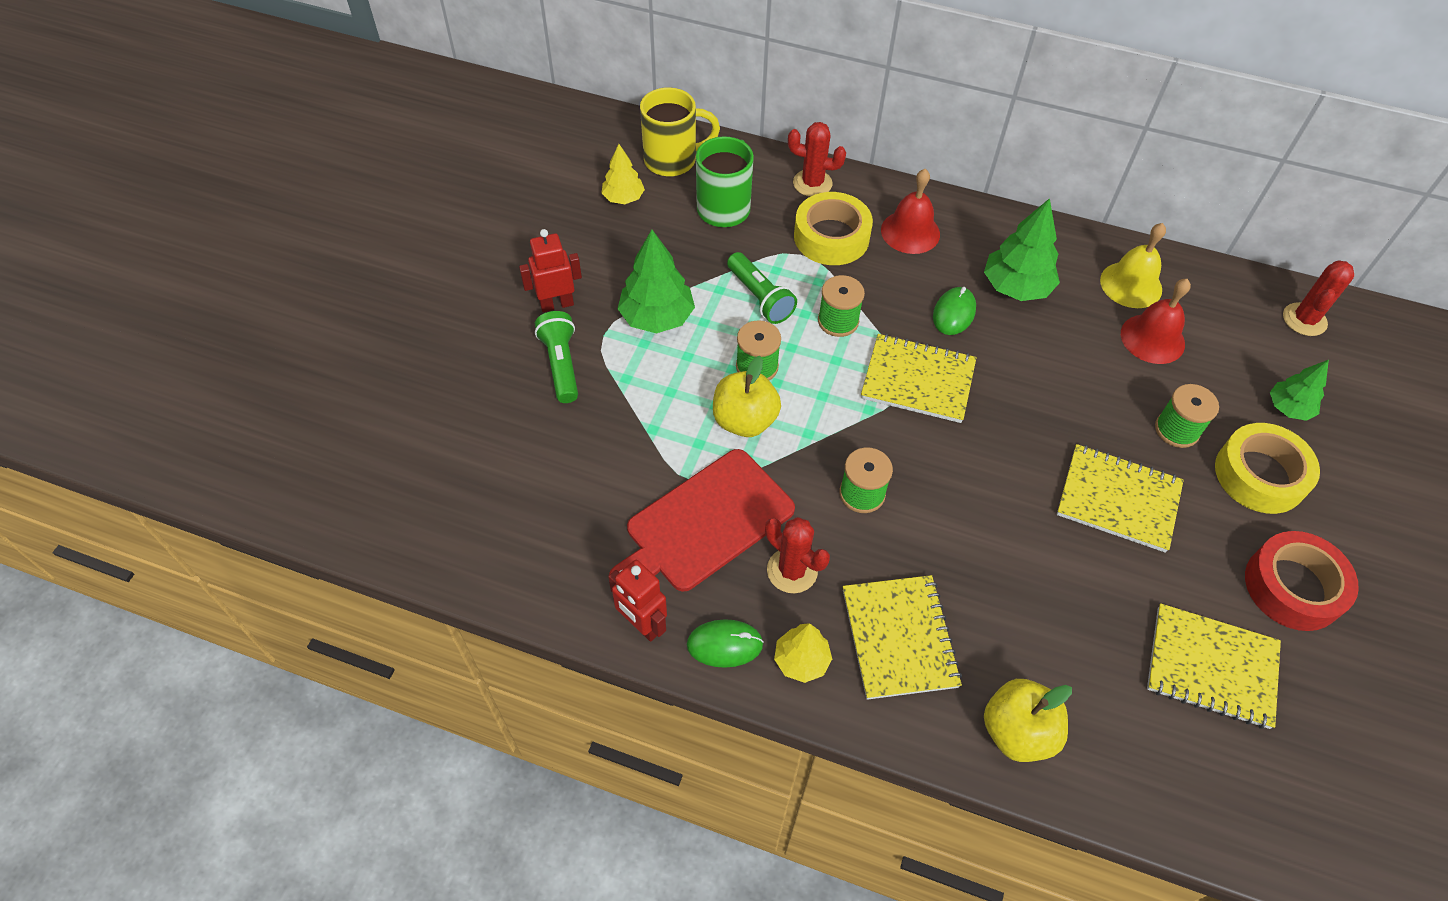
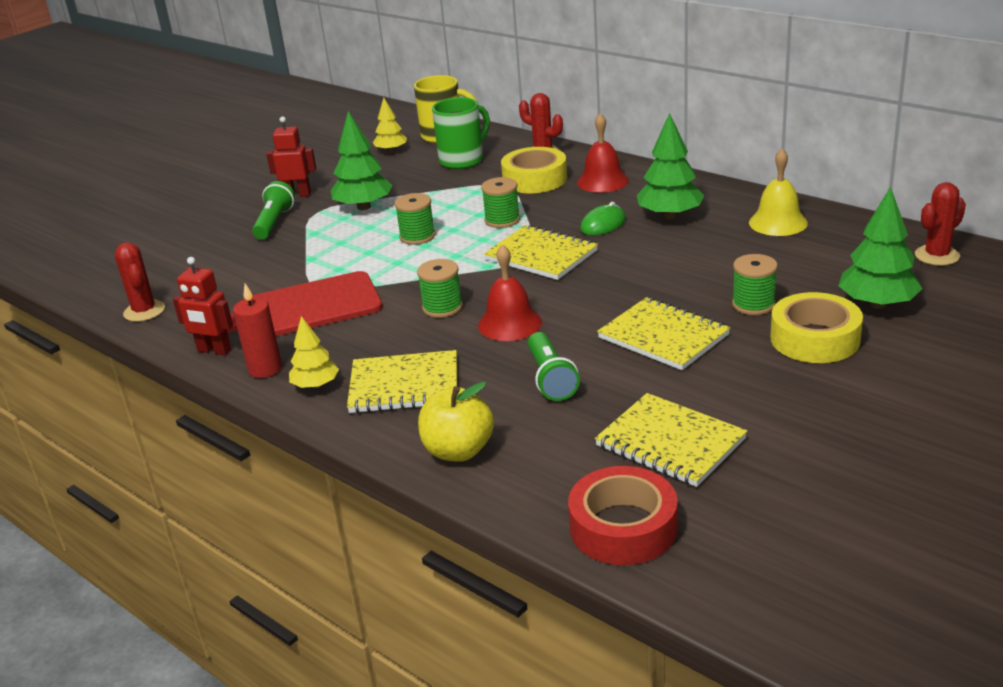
camera: 25 degrees right, 25 degrees down
red robot [608,560,667,642] -> red robot turned 45 degrees counterclockwise [173,257,233,355]
green mouse [687,619,764,668] -> red candle [233,283,282,378]
yellow apple [713,356,781,437] -> none
green flashlight [727,252,797,324] -> green flashlight moved to [528,332,580,401]
red cactus [765,517,830,593] -> red cactus moved to [115,242,165,322]
yellow notebook [843,575,962,700] -> yellow notebook turned 75 degrees clockwise [347,350,457,413]
red bell [1121,279,1191,364] -> red bell moved to [478,244,542,341]
red tape [1245,531,1359,631] -> red tape moved to [568,466,678,565]
green tree [1270,360,1329,421] -> green tree [838,187,923,309], size x1.62

